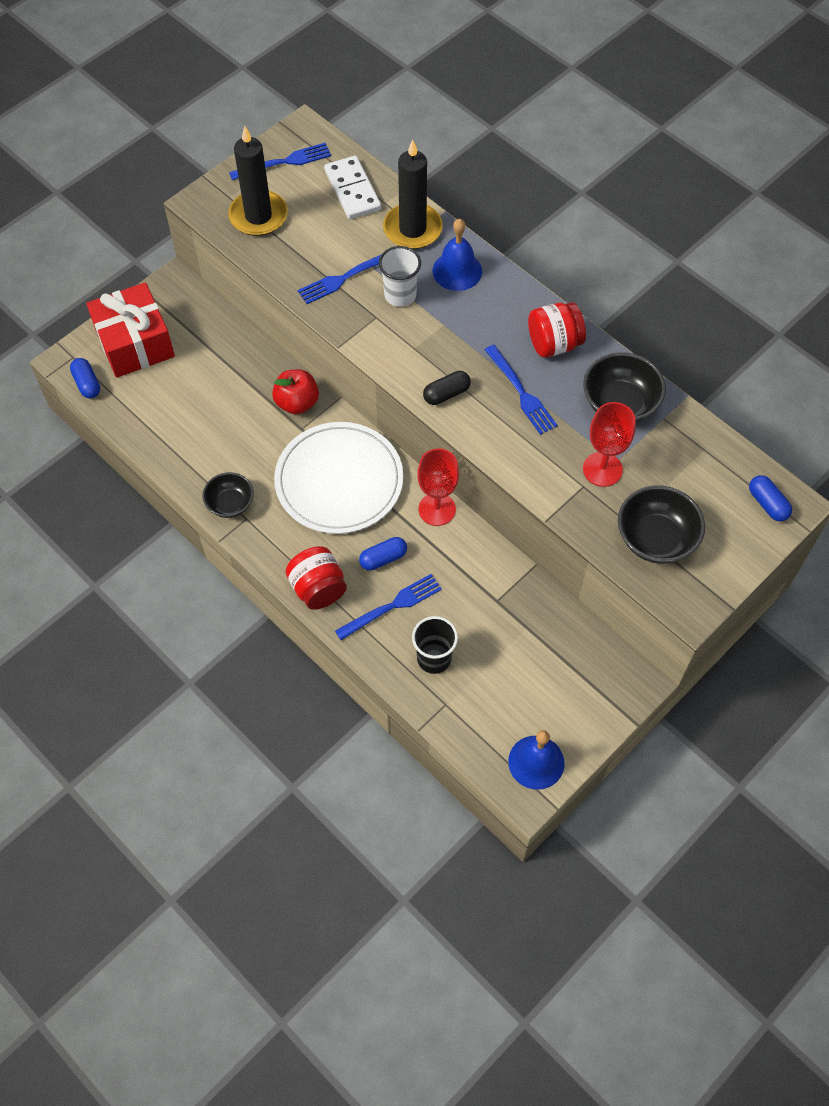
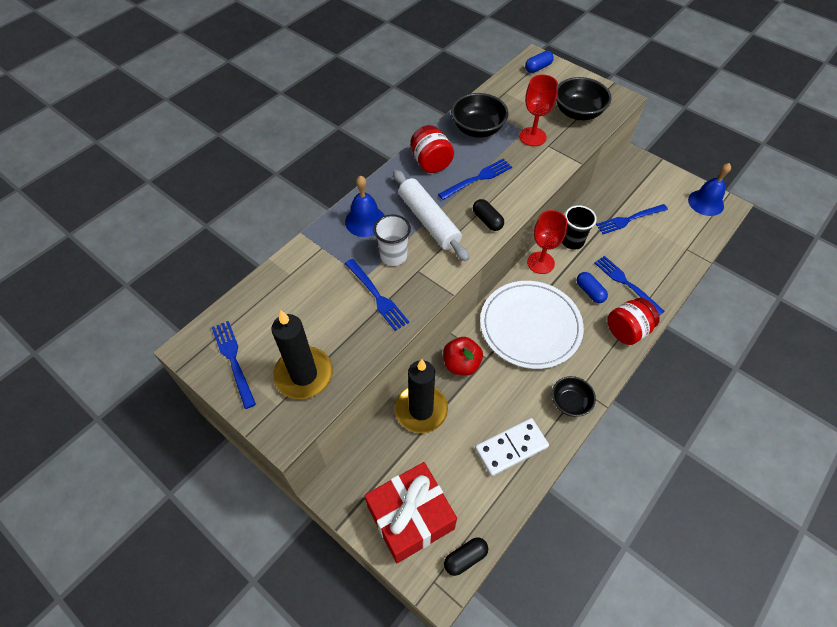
camera: 95 degrees left, 5 degrees down
blue capsule [70,358,100,398] -> black capsule [444,537,488,576]
white domino [324,156,381,219] -> white domino moved to [475,418,549,476]
black candle [383,139,443,249] -> black candle moved to [395,359,448,433]
black cup [412,616,458,674] -> black cup moved to [562,205,597,250]
none -> white rolling pin [393,170,469,261]
none -> blue fork [596,204,668,234]

